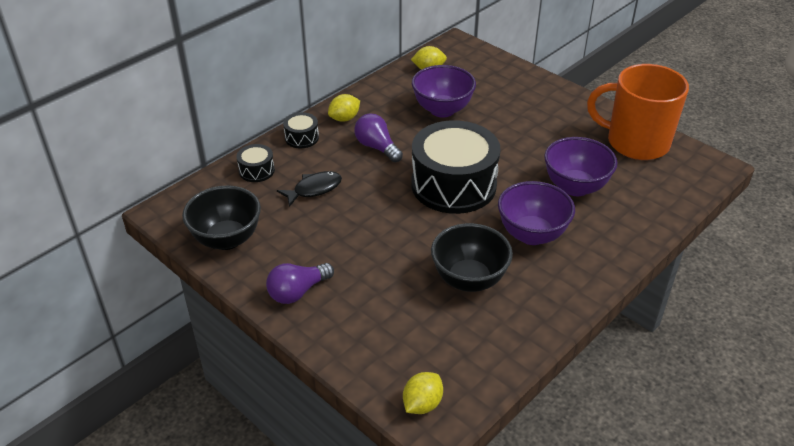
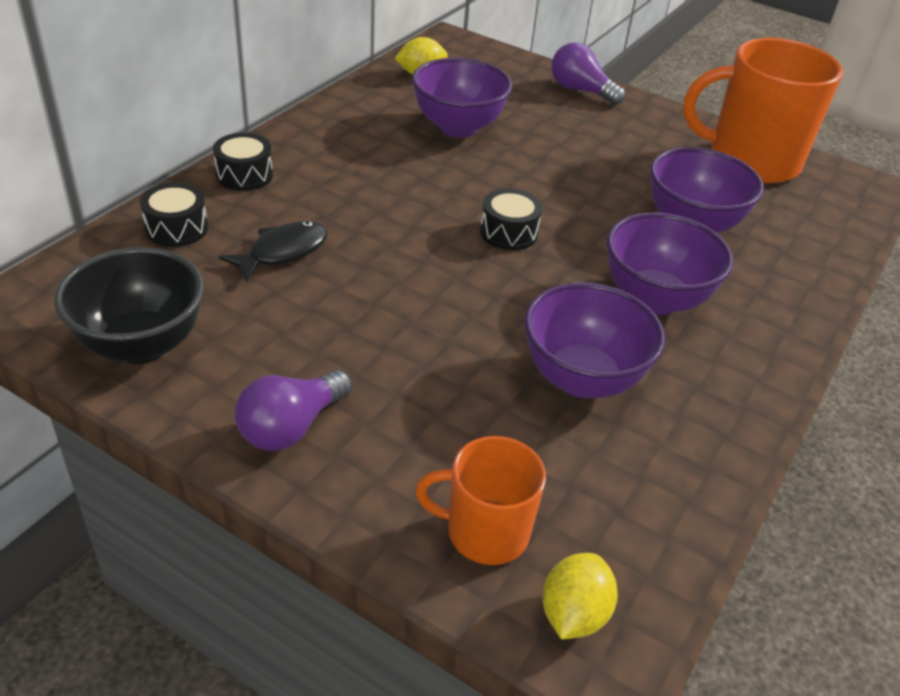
camera: 15 degrees left, 0 degrees up
yellow lemon [328,94,360,122] -> none
purple light bulb [354,113,403,162] -> purple light bulb moved to [552,42,625,105]
black drum [411,120,501,214] -> black drum [480,188,543,250], size x0.42
black bowl [431,223,513,292] -> purple bowl [524,282,665,398]
none -> orange mug [415,436,546,565]

